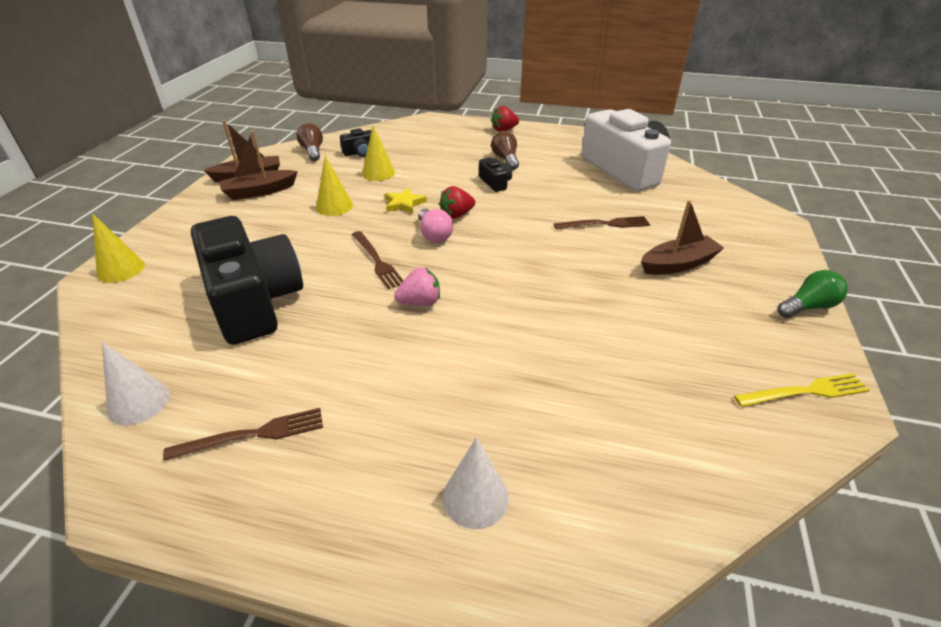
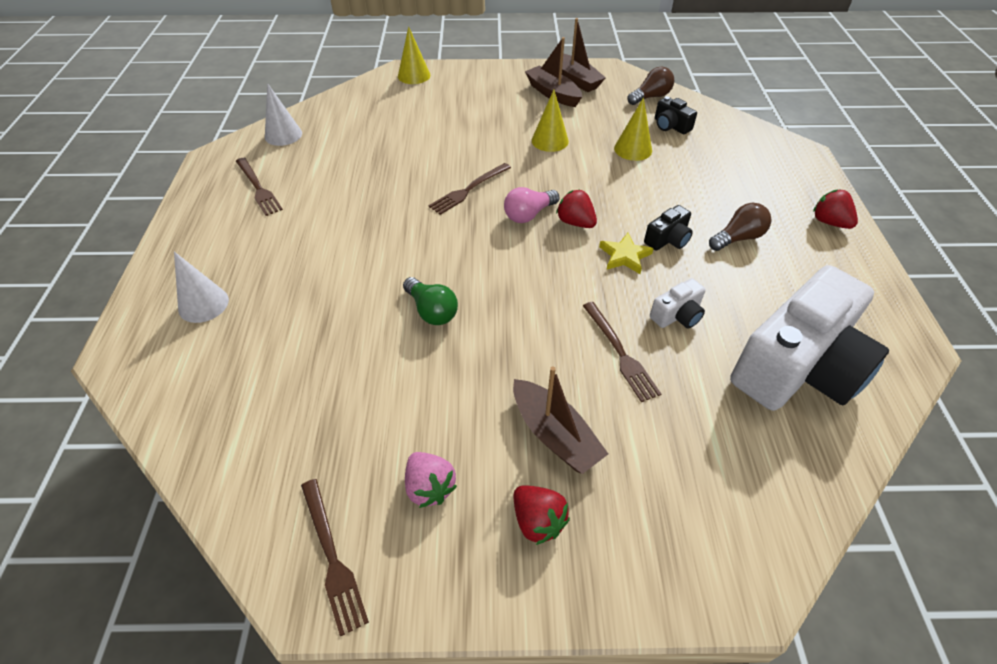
camera: 75 degrees right, 10 degrees up
black camera [191,216,303,345] -> none
yellow star [385,187,427,214] -> yellow star moved to [599,233,654,274]
pink strawberry [394,268,440,306] -> pink strawberry moved to [405,452,457,508]
yellow fork [734,373,870,407] -> brown fork [301,479,369,637]
green light bulb [778,270,848,318] -> green light bulb moved to [403,277,458,325]
none -> red strawberry [513,485,570,545]
none -> white camera [650,278,706,329]

